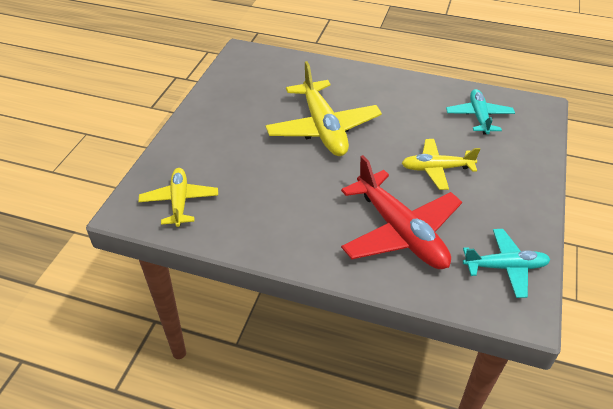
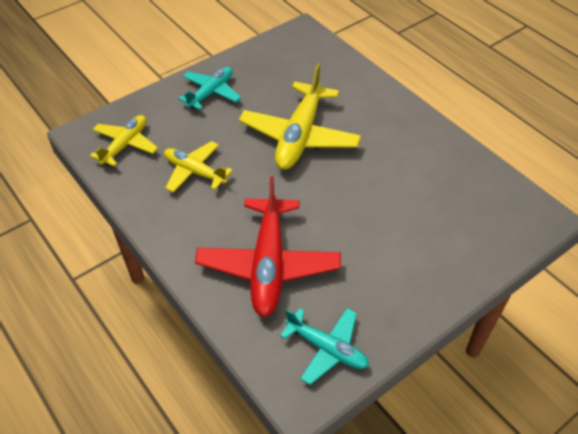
camera: 35 degrees right, 5 degrees up
yellow plane [402,139,480,190] -> yellow plane moved to [164,141,233,192]
turquoise plane [446,89,515,134] -> turquoise plane moved to [178,67,241,110]

